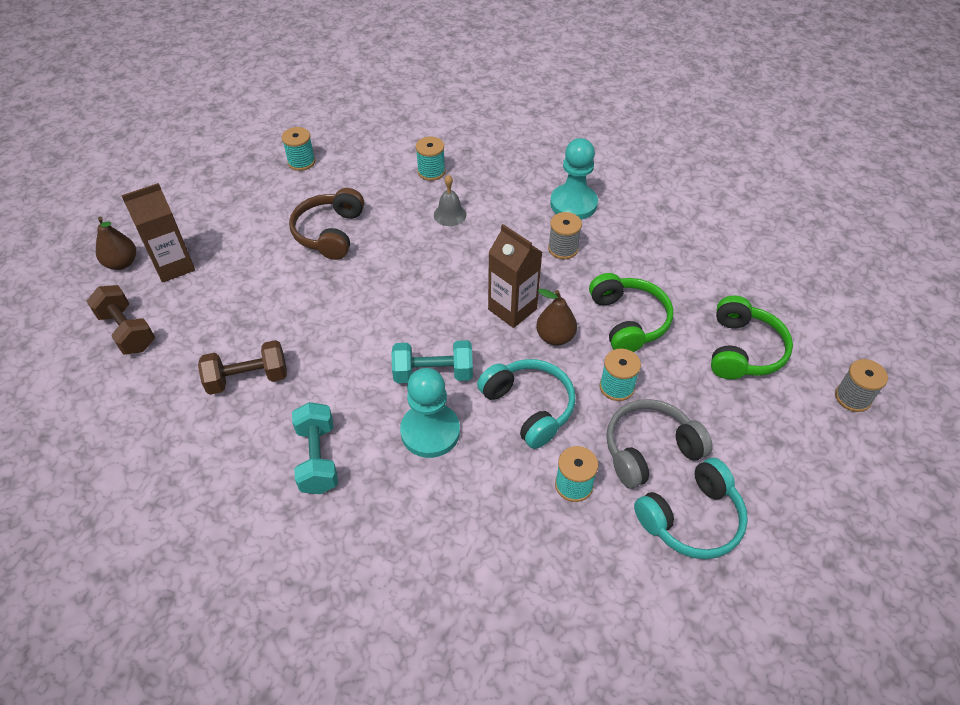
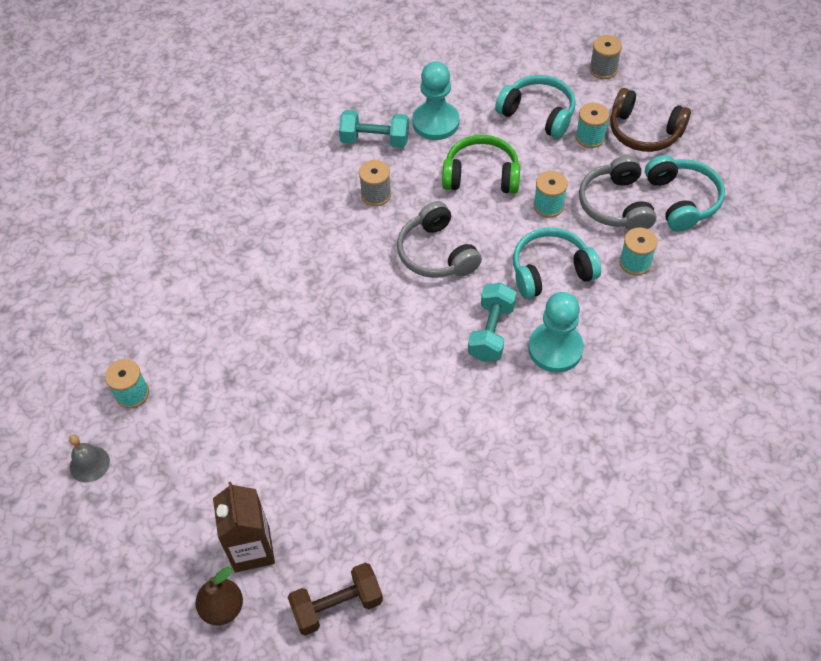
camera: 70 degrees left, 5 degrees up
brown dumbbell [198,340,287,395] -> none
brown headphones [289,188,364,260] -> brown headphones moved to [610,88,691,152]
turquoise dumbbell [292,402,338,494] -> turquoise dumbbell moved to [339,110,409,148]
turquoise spool [416,137,445,181] -> turquoise spool moved to [576,103,609,148]
grey bell [434,175,467,226] -> grey bell moved to [69,435,110,482]
brown carton [488,224,542,328] -> grey headphones [397,201,482,278]
brown pear [536,289,577,345] -> none
turquoise pawn [550,138,598,220] -> turquoise pawn moved to [412,61,459,140]
green headphones [711,295,793,379] -> turquoise headphones [495,75,576,139]

